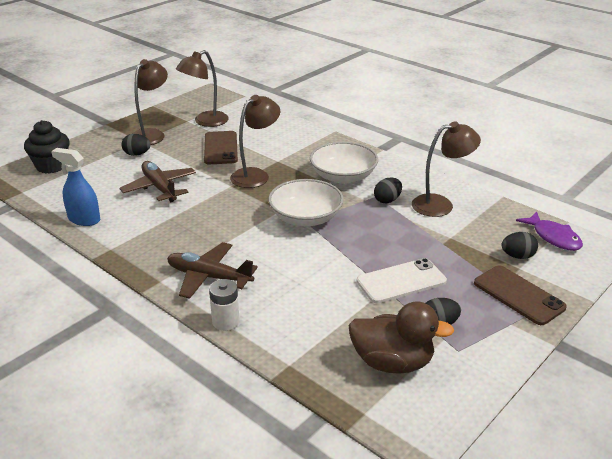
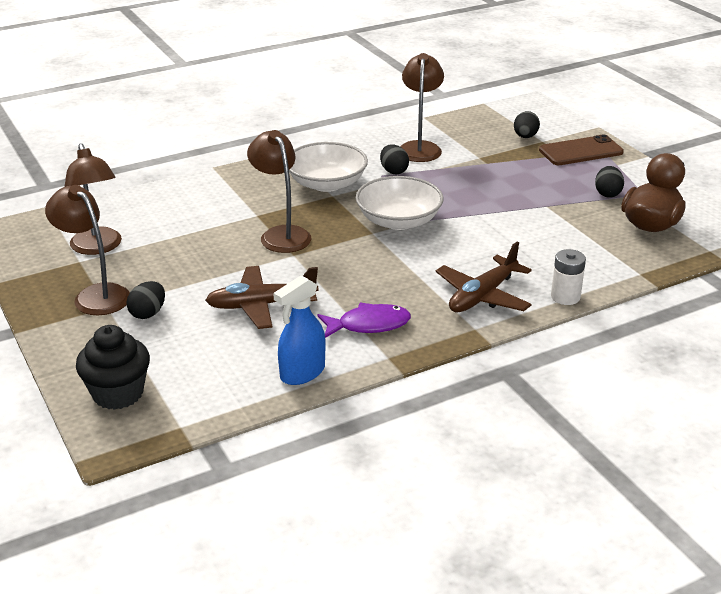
camera: 70 degrees left, 0 degrees up
brown phone [204,131,238,164] -> none
white phone [357,258,447,303] -> none
purple fish [516,211,583,251] -> purple fish moved to [317,302,411,338]

